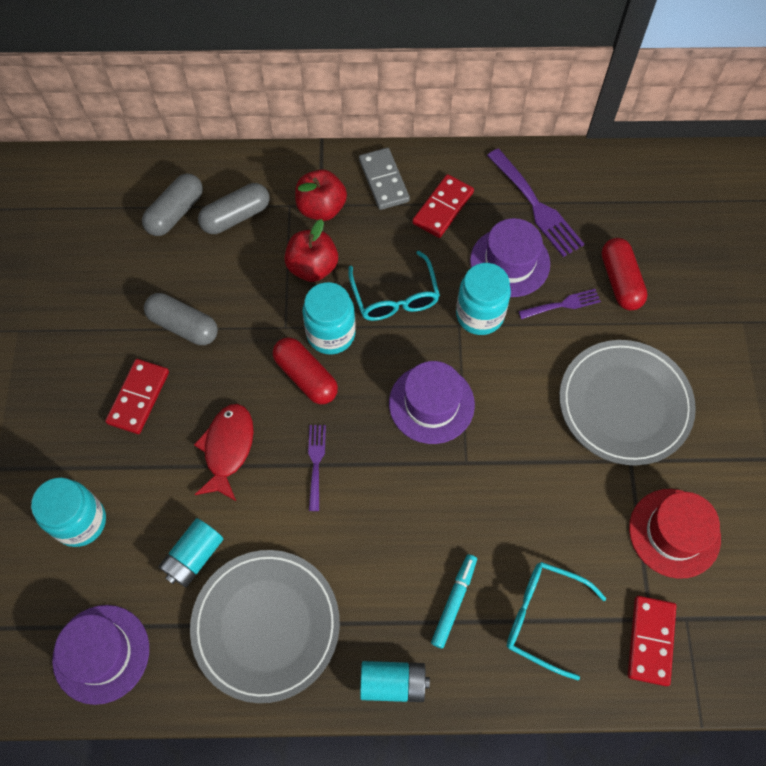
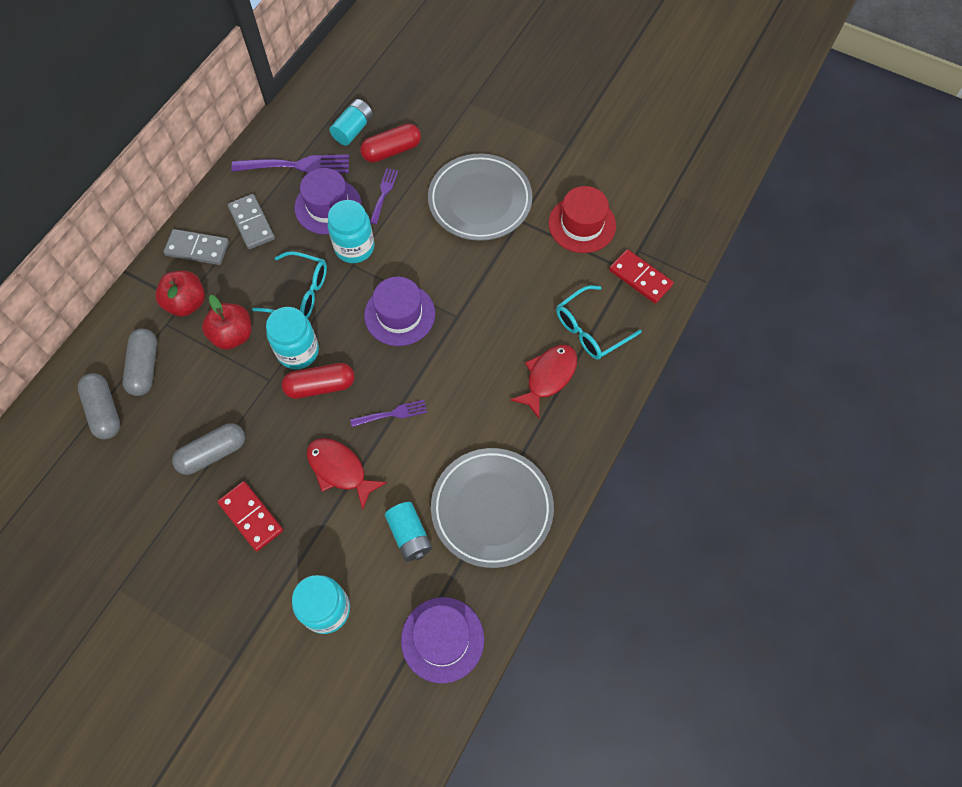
camera: 60 degrees left, 0 degrees up
purple fork [308,425,326,511] -> purple fork turned 135 degrees clockwise [350,400,427,427]
turquoise battery [360,661,430,702] -> turquoise battery moved to [330,99,373,146]
red domino [412,174,474,238] -> grey domino [228,194,275,249]
turquoise marker [431,554,477,649] -> red fish [510,345,577,418]
red capsule [601,238,648,310] -> red capsule turned 45 degrees counterclockwise [360,124,421,163]

